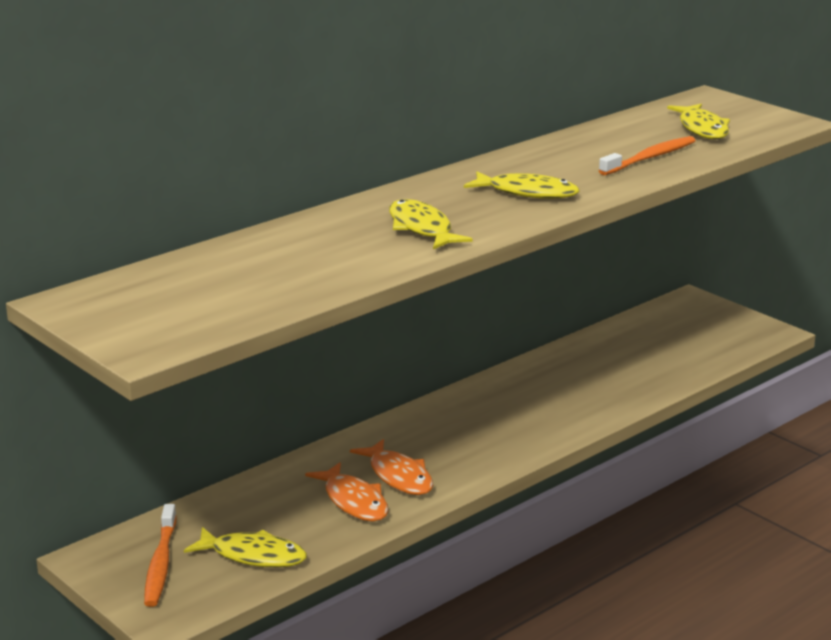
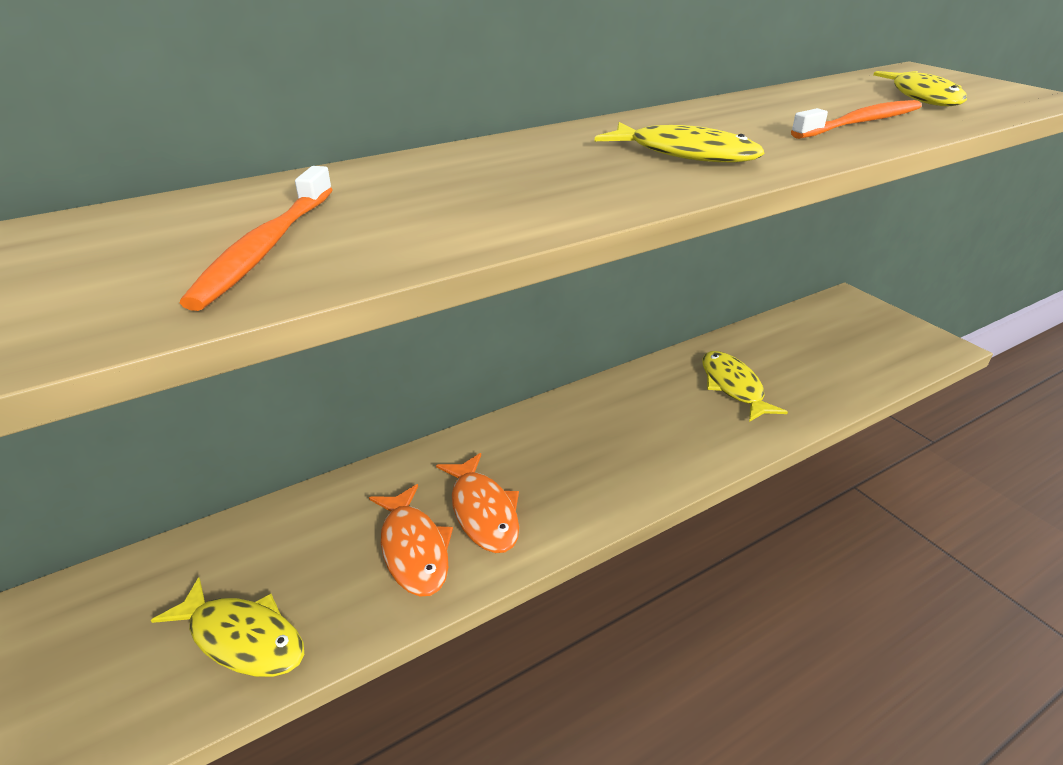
camera: 10 degrees right, 10 degrees up
orange toothbrush [144,504,177,607] -> orange toothbrush moved to [180,166,333,311]
yellow fish [389,199,473,249] -> yellow fish moved to [702,351,788,422]

